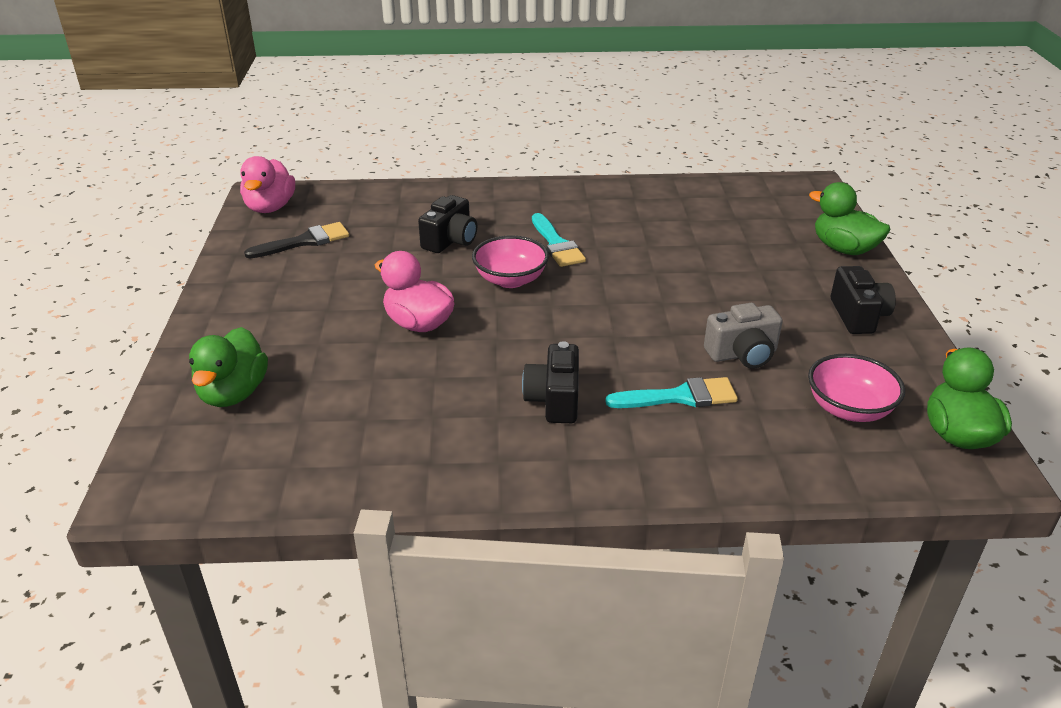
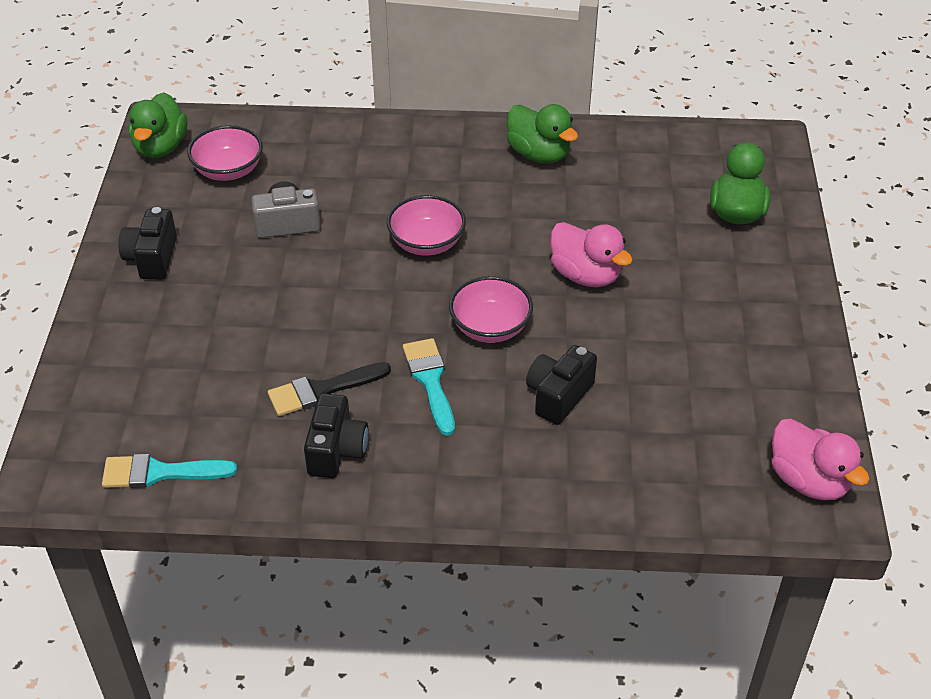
camera: 175 degrees left, 10 degrees up
pink duck [240,156,295,213] -> pink duck turned 135 degrees clockwise [772,419,870,500]
black brush [244,222,349,259] -> black brush moved to [268,362,391,416]
black camera [522,341,579,423] -> black camera moved to [304,393,368,478]
turquoise brush [605,377,738,408] -> turquoise brush moved to [102,454,237,488]
green duck [809,182,891,255] -> green duck moved to [507,104,578,163]
none -> pink bowl [387,195,466,255]

